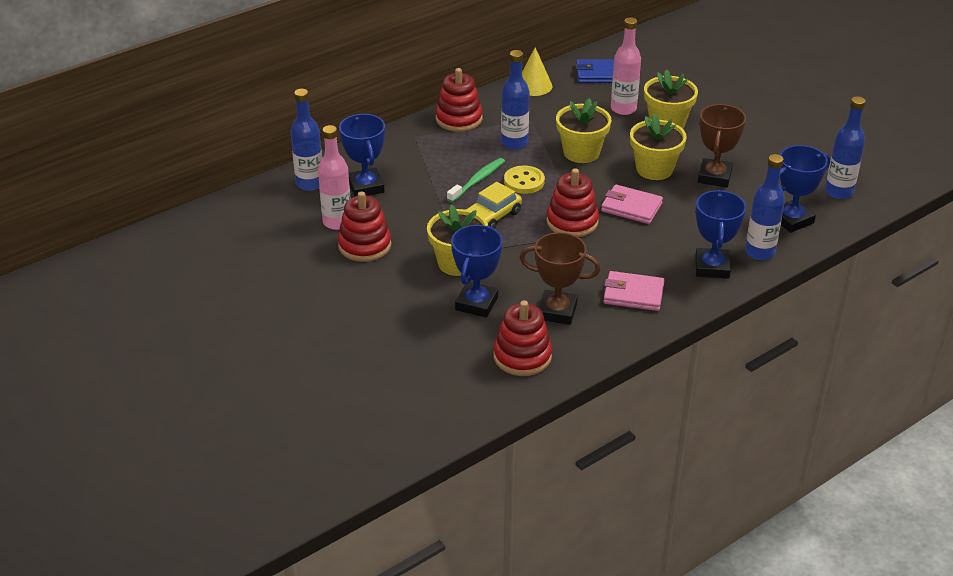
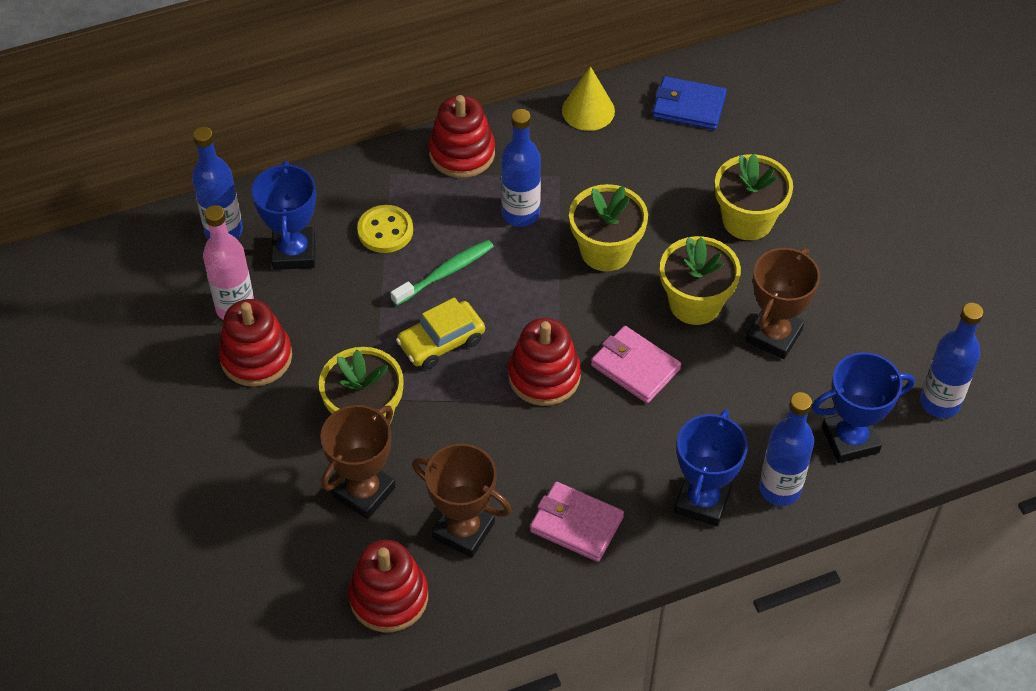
camera: 15 degrees right, 15 degrees up
blue trophy [451,225,502,317] -> brown trophy [320,405,395,519]
yellow button [504,166,545,194] -> yellow button moved to [357,205,413,253]
pink bottle [611,17,641,115] -> none

